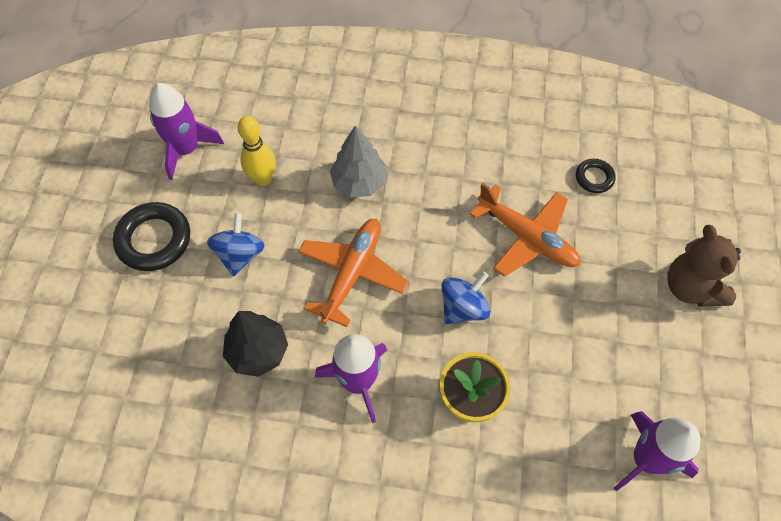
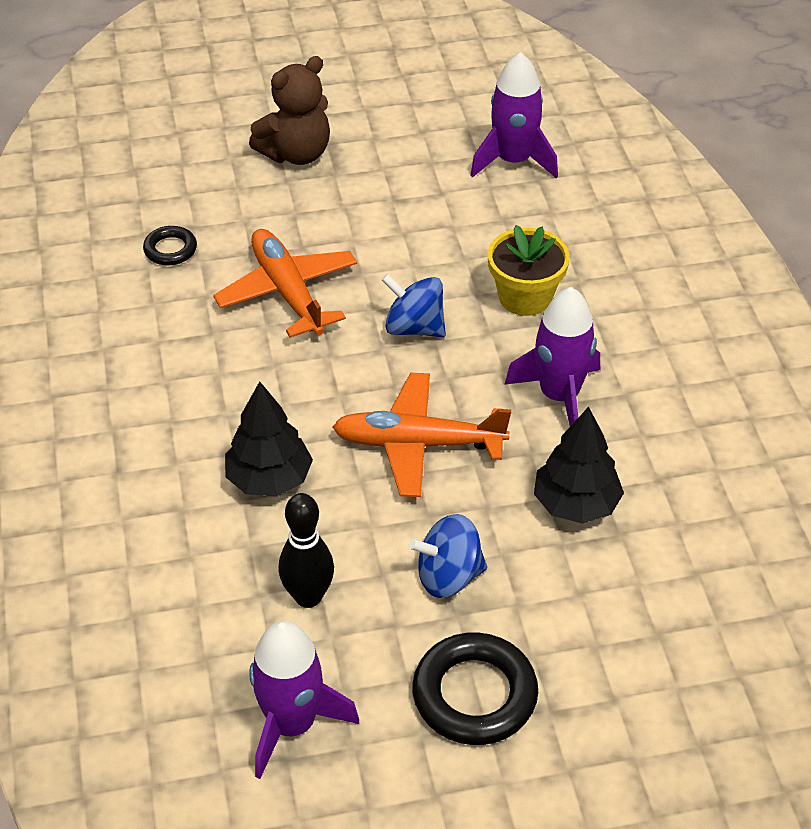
camera: 110 degrees left, 15 degrees down
yellow bowling pin [238,116,276,186] -> black bowling pin [278,493,334,608]
grey tree [330,125,387,197] -> black tree [225,381,313,497]
orange plane [470,183,581,277] -> orange plane turned 45 degrees counterclockwise [213,229,357,338]

